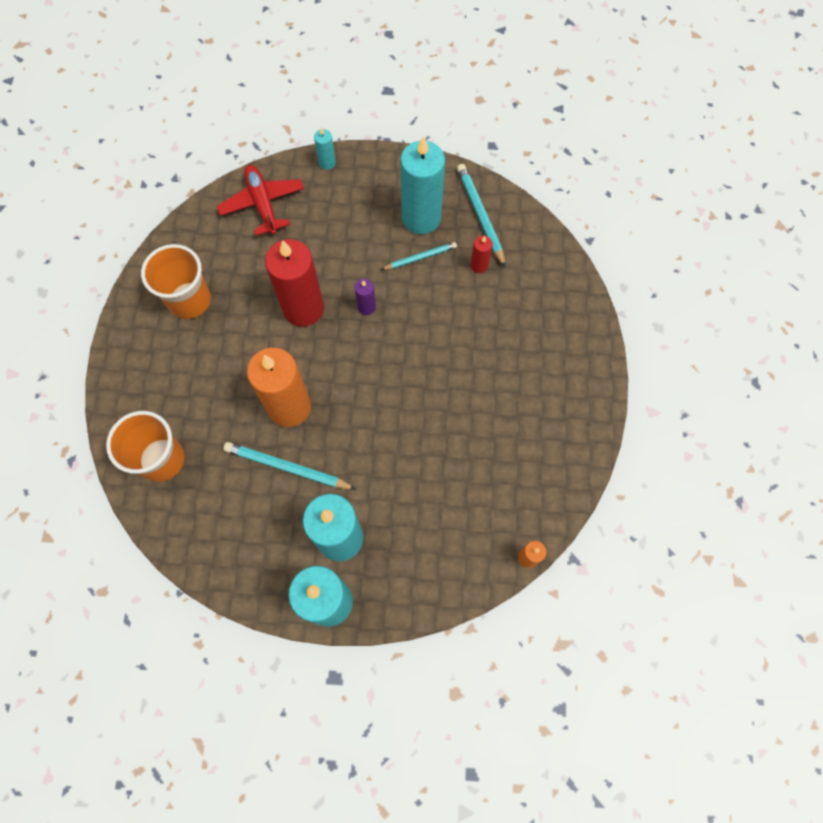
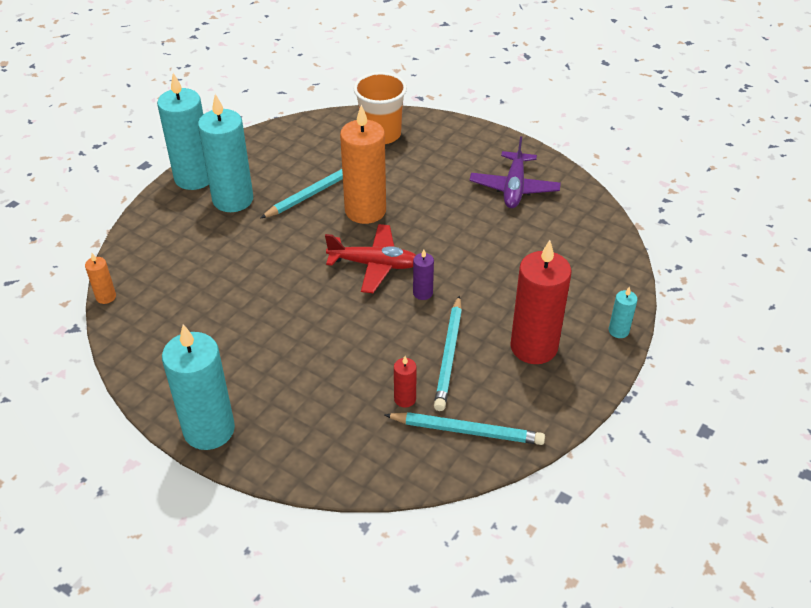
camera: 120 degrees right, 25 degrees down
orange cup [141,244,211,319] -> purple plane [470,136,561,208]
red plane [217,165,304,236] -> red plane moved to [325,224,416,293]
red candle [265,239,324,327] -> red candle moved to [510,240,572,364]
turquoise pencil [381,242,457,270] -> turquoise pencil [434,295,462,411], size x1.57
turquoise candle [400,136,445,234] -> turquoise candle moved to [162,324,235,450]

